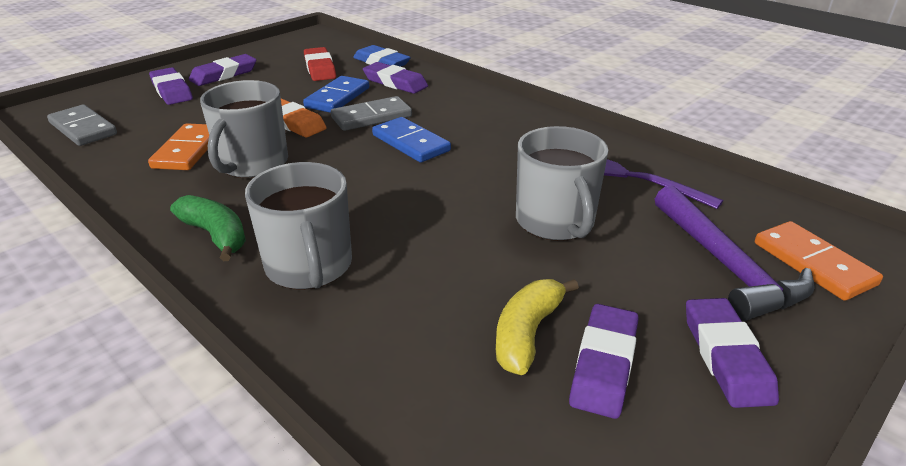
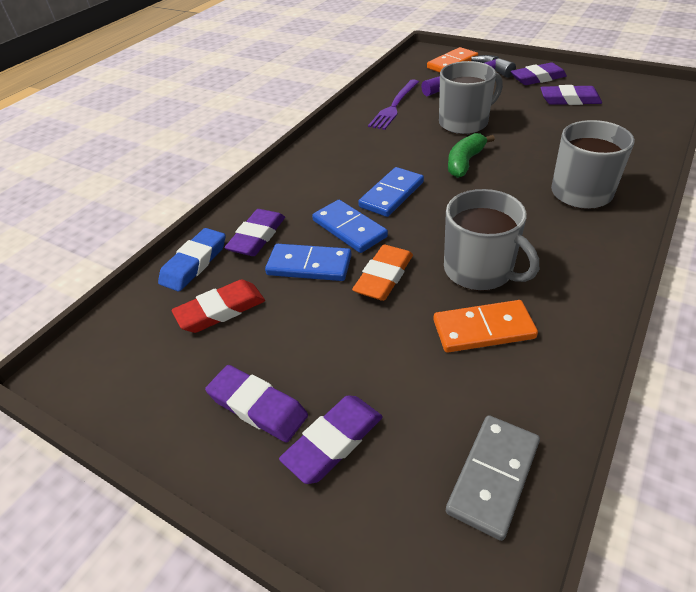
camera: 100 degrees left, 10 degrees up
green banana [170,195,246,261] -> green banana moved to [448,133,495,178]
grey mug [200,80,288,178] -> grey mug turned 45 degrees clockwise [444,189,539,291]
grey domino [331,96,412,131] -> blue domino [312,200,388,253]
yellow banana [496,279,579,375] -> none

